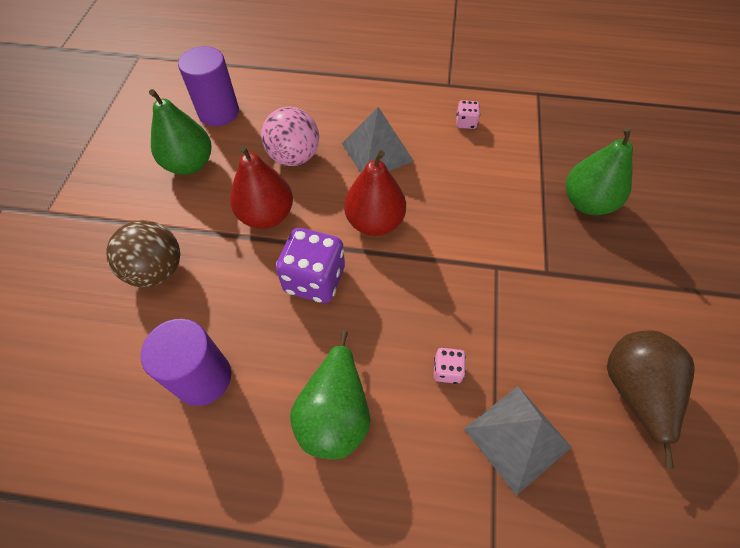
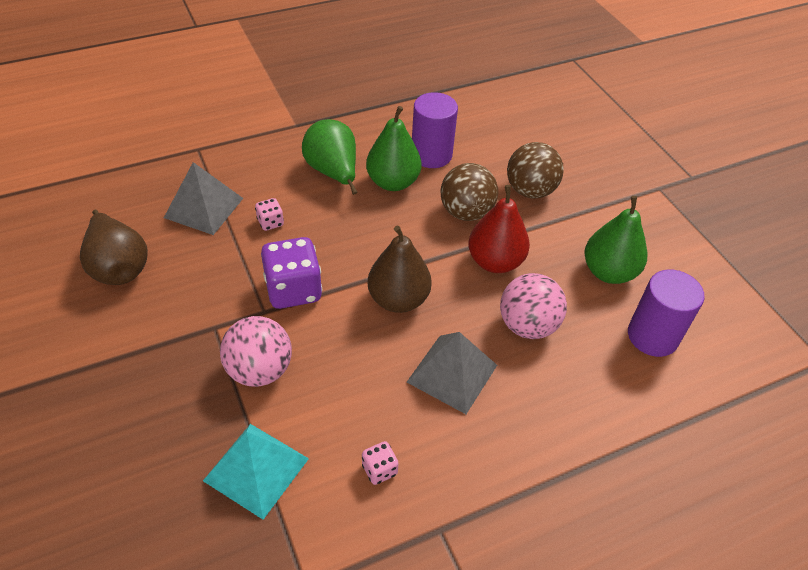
camera: 145 degrees right, 10 degrees down
purple dice [276,228,345,303] -> purple dice moved to [261,237,323,309]
red pear [344,150,406,236] -> brown pear [368,226,432,313]
green pear [566,127,633,215] -> green pear moved to [366,106,422,191]
none -> turquoise pyramid [203,424,309,520]
none -> pink ball [220,316,292,387]
none -> brown ball [440,163,498,221]

